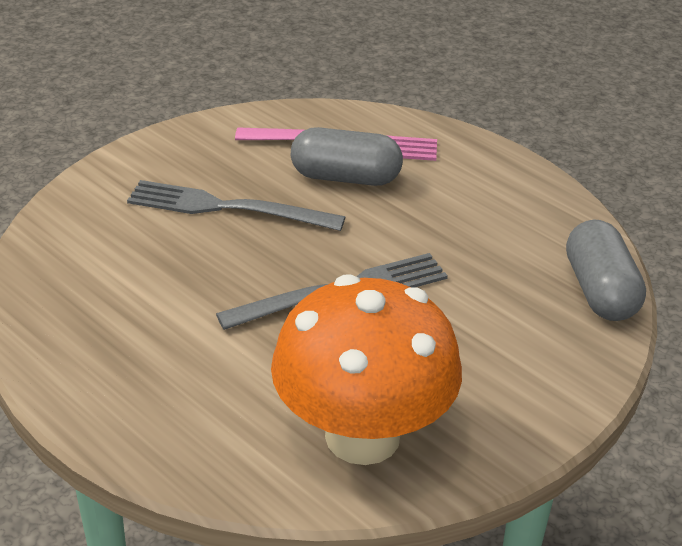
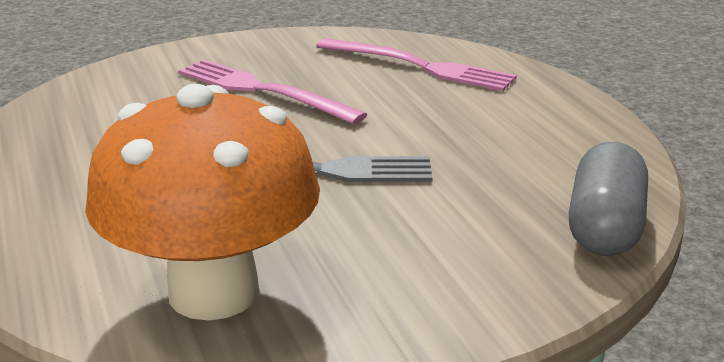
camera: 25 degrees right, 10 degrees down
grey fork [127,180,345,231] -> pink fork [178,59,367,124]
grey capsule [291,127,403,186] -> none

